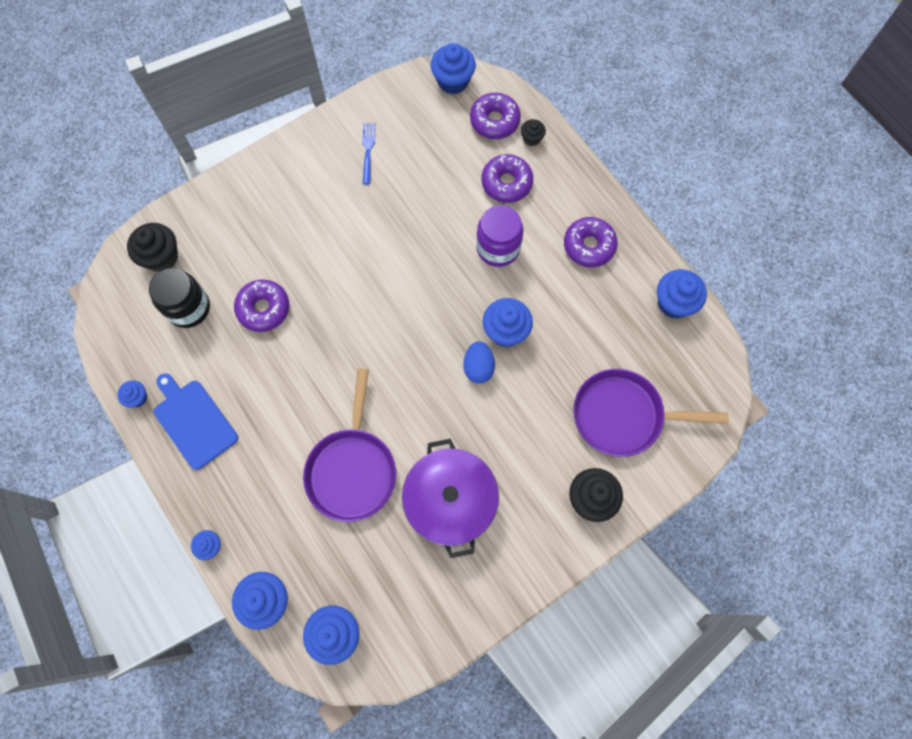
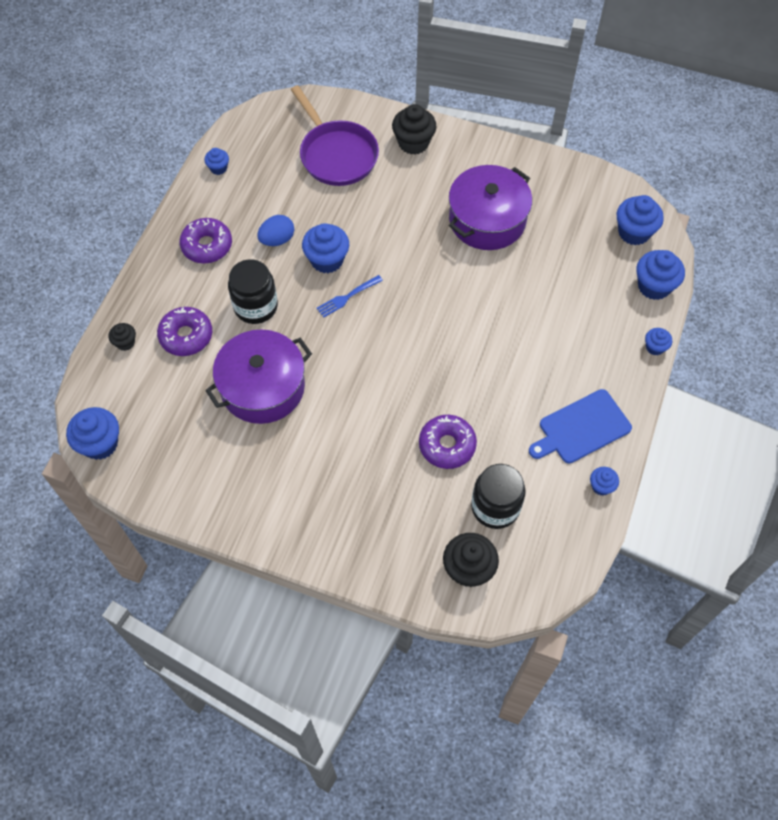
camera: 125 degrees left, 10 degrees down
blue cutting board [154,373,238,470] -> blue cutting board turned 45 degrees clockwise [529,389,632,464]
purple pan [303,368,396,522] -> none
blue fork [362,123,376,184] -> blue fork moved to [316,275,383,318]
blue egg [464,341,495,383] -> blue egg moved to [258,215,294,246]
purple donut [470,93,521,139] -> none
purple jar [476,205,524,267] -> black jar [228,259,278,324]
blue cupcake [657,269,707,319] -> blue cupcake [204,148,229,175], size x0.55
none -> purple pot [205,329,312,424]

